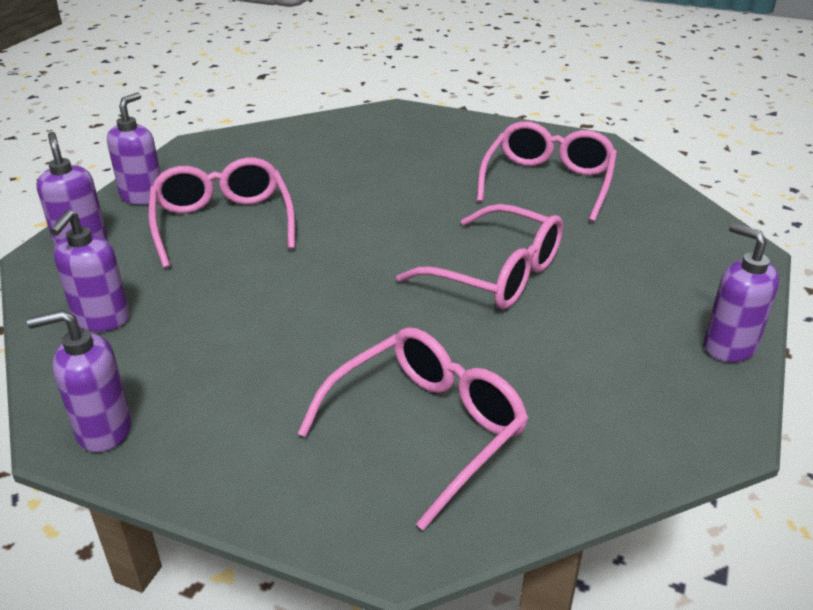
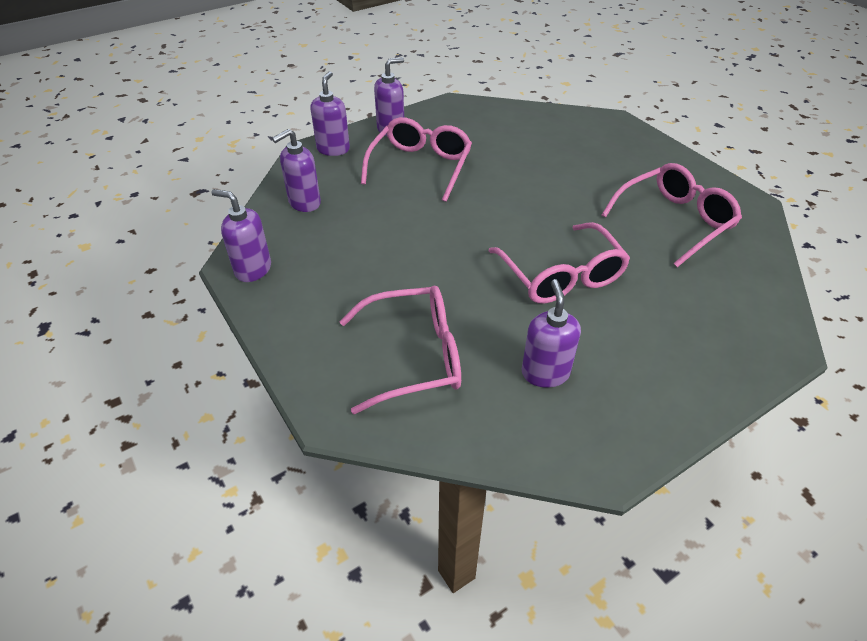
camera: 35 degrees right, 10 degrees up
purple soap dispenser [704,223,779,362] -> purple soap dispenser moved to [522,279,581,388]

